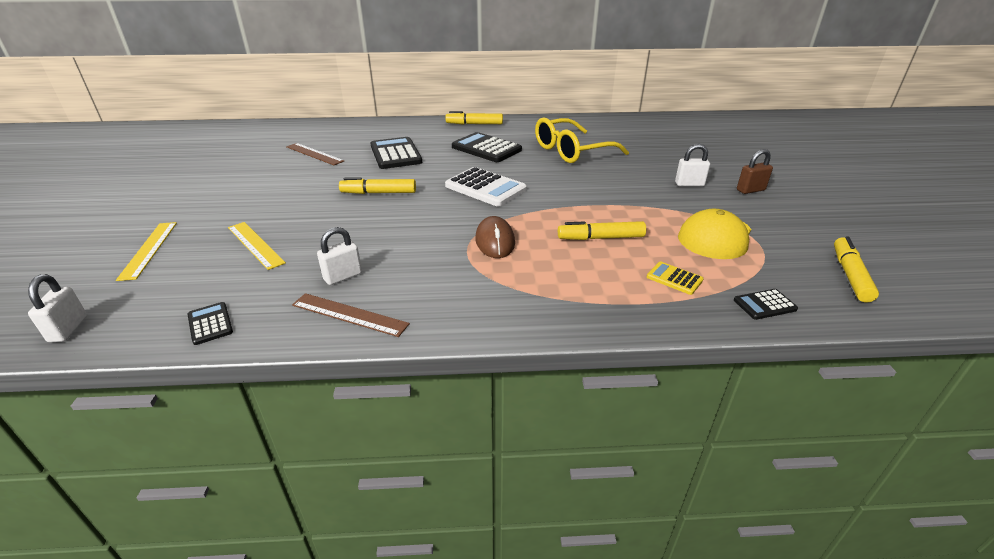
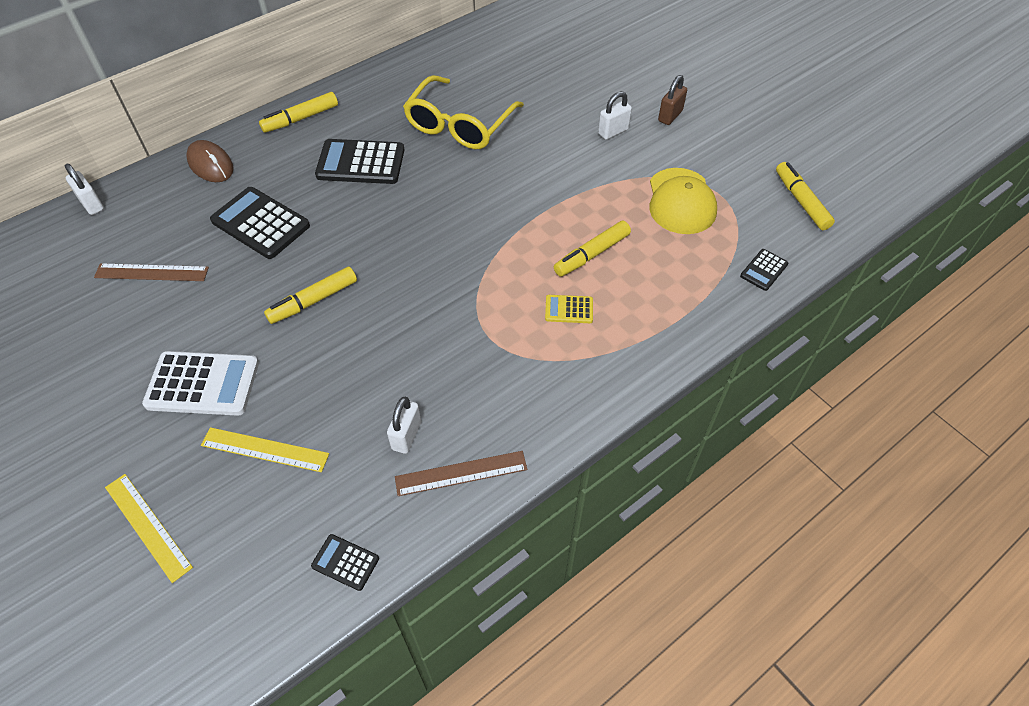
camera: 35 degrees left, 20 degrees up
white padlock [28,274,87,342] -> white padlock moved to [65,164,104,215]
white calculator [445,167,527,206] -> white calculator moved to [142,351,259,416]
brown mouse [475,216,515,258] -> brown mouse moved to [186,140,234,182]
yellow calculator [647,262,704,295] -> yellow calculator moved to [545,295,593,323]

